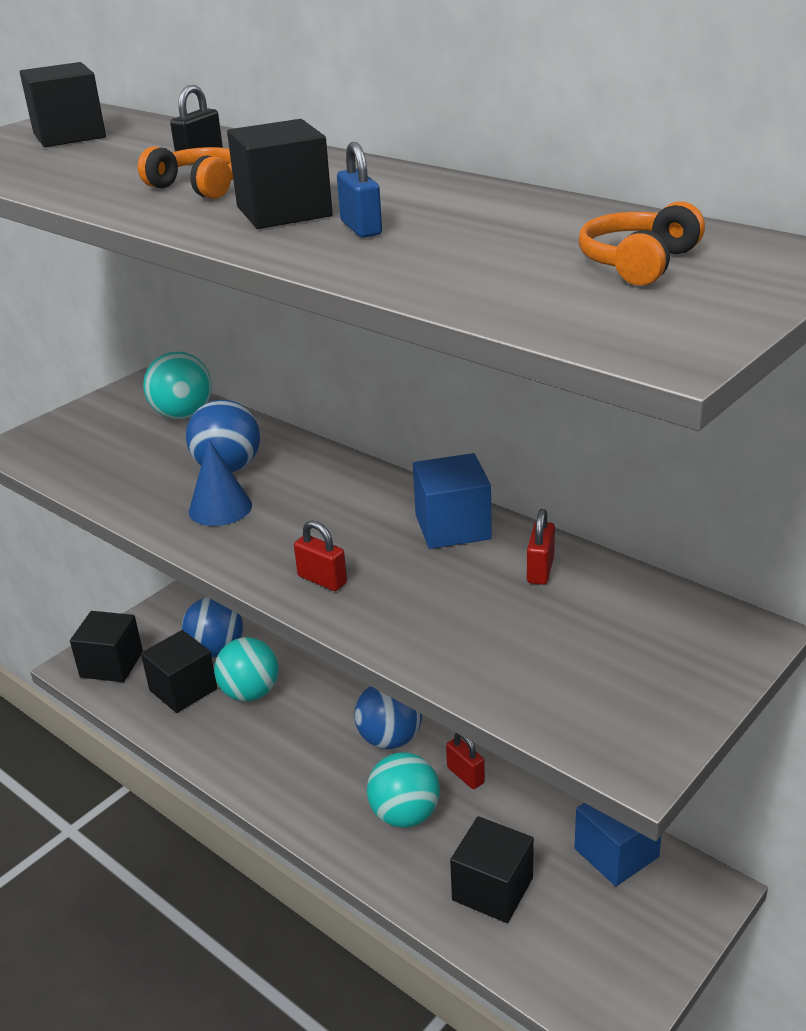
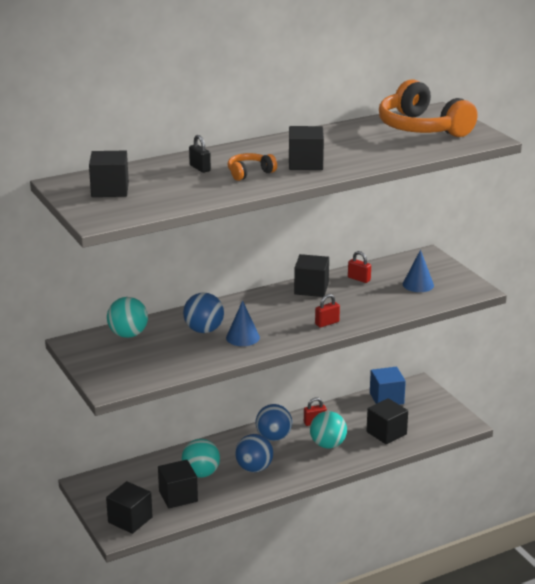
camera: 70 degrees left, 5 degrees down
blue ball [182,597,243,657] -> blue ball moved to [235,434,273,472]
blue padlock [337,142,382,238] -> none
blue cube [413,453,492,549] -> black cube [294,254,329,297]
orange headphones [579,201,705,286] -> orange headphones [379,79,478,137], size x2.13
none -> blue cone [403,250,434,292]

